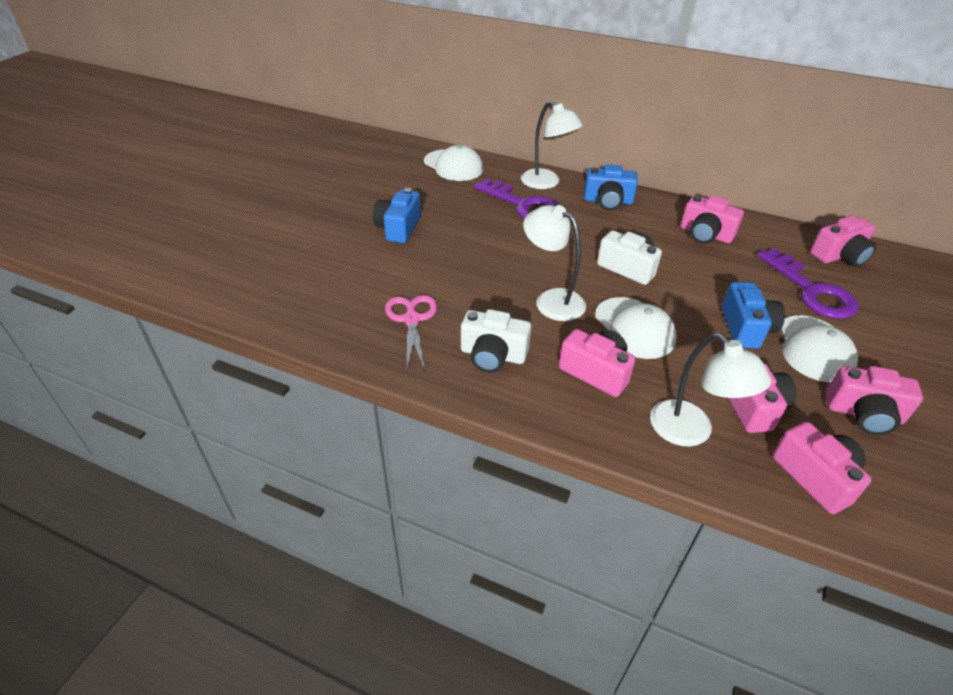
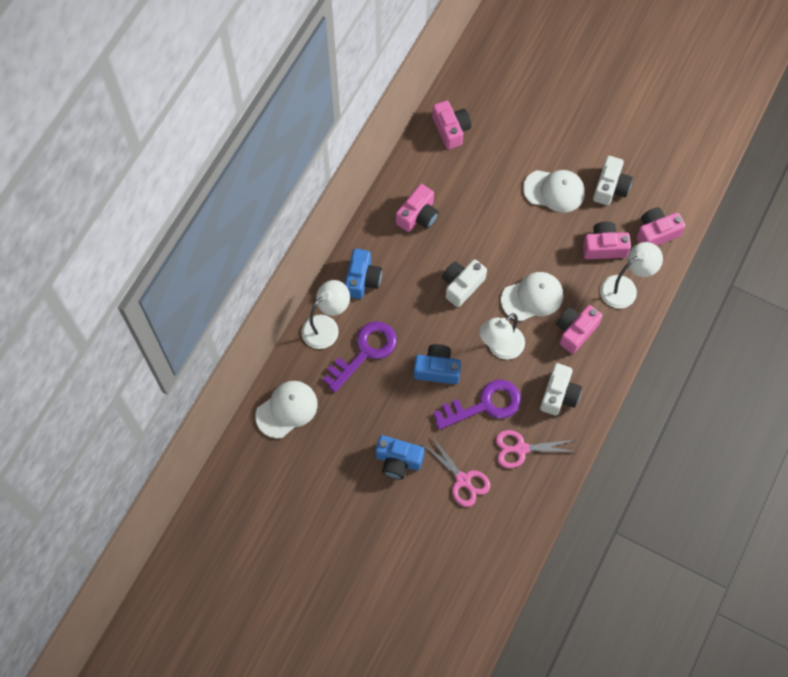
camera: 85 degrees left, 25 degrees up
blue camera [722,282,785,349] -> blue camera moved to [414,344,461,384]
purple key [757,248,859,319] -> purple key moved to [433,380,521,430]
pink camera [826,366,923,435] -> white camera [593,156,633,205]
none -> pink scissors [422,435,490,507]

